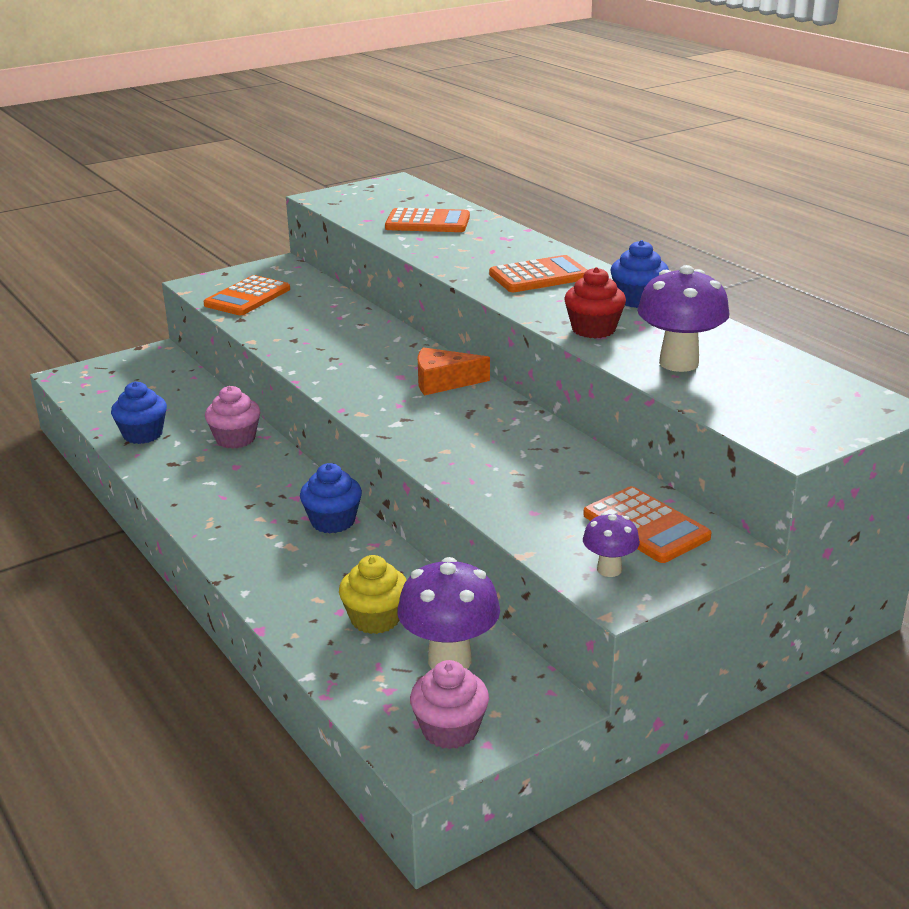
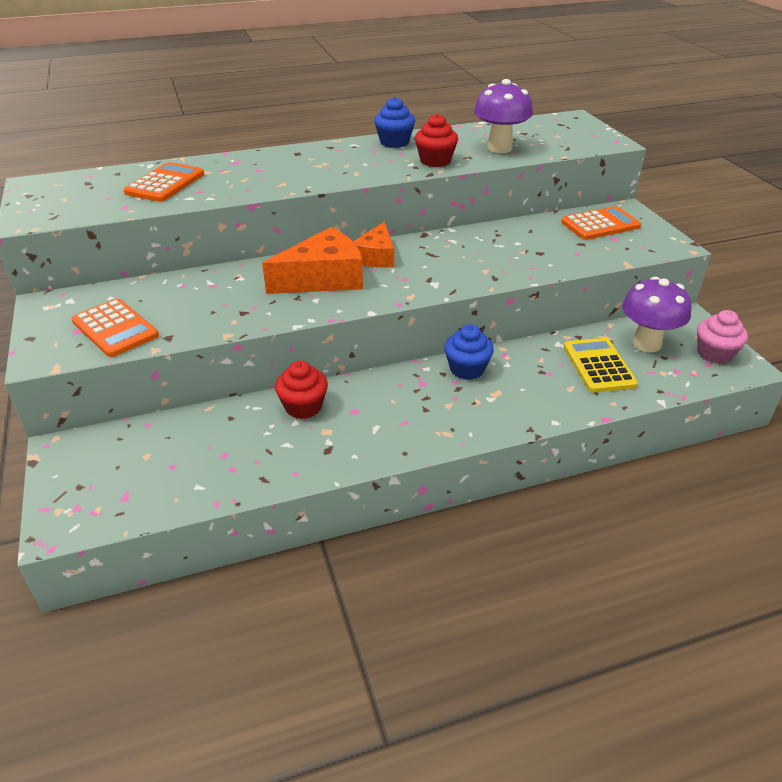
camera: 75 degrees left, 10 degrees up
blue cupcake [111,382,167,444] -> none
pink cupcake [205,386,260,449] -> red cupcake [275,361,328,419]
yellow cupcake [339,555,407,634] -> yellow calculator [564,338,638,393]
orange calculator [489,255,587,292] -> none
purple mushroom [583,512,640,577] -> none
none -> orange cheese [262,227,363,294]

